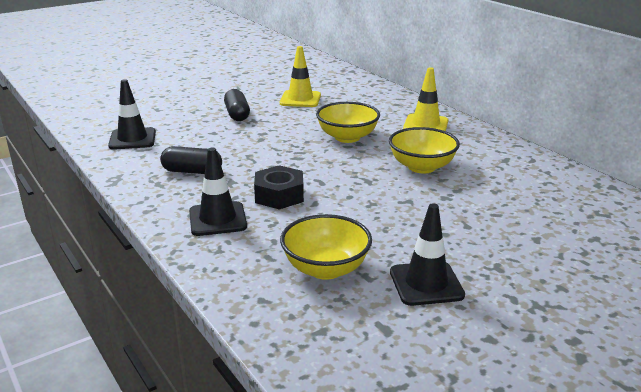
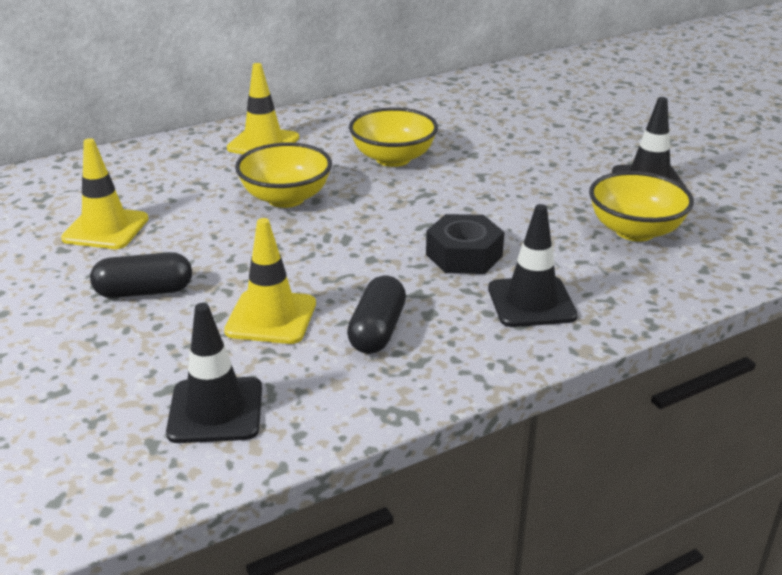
camera: 85 degrees left, 5 degrees up
none -> yellow traffic cone [224,218,316,344]

